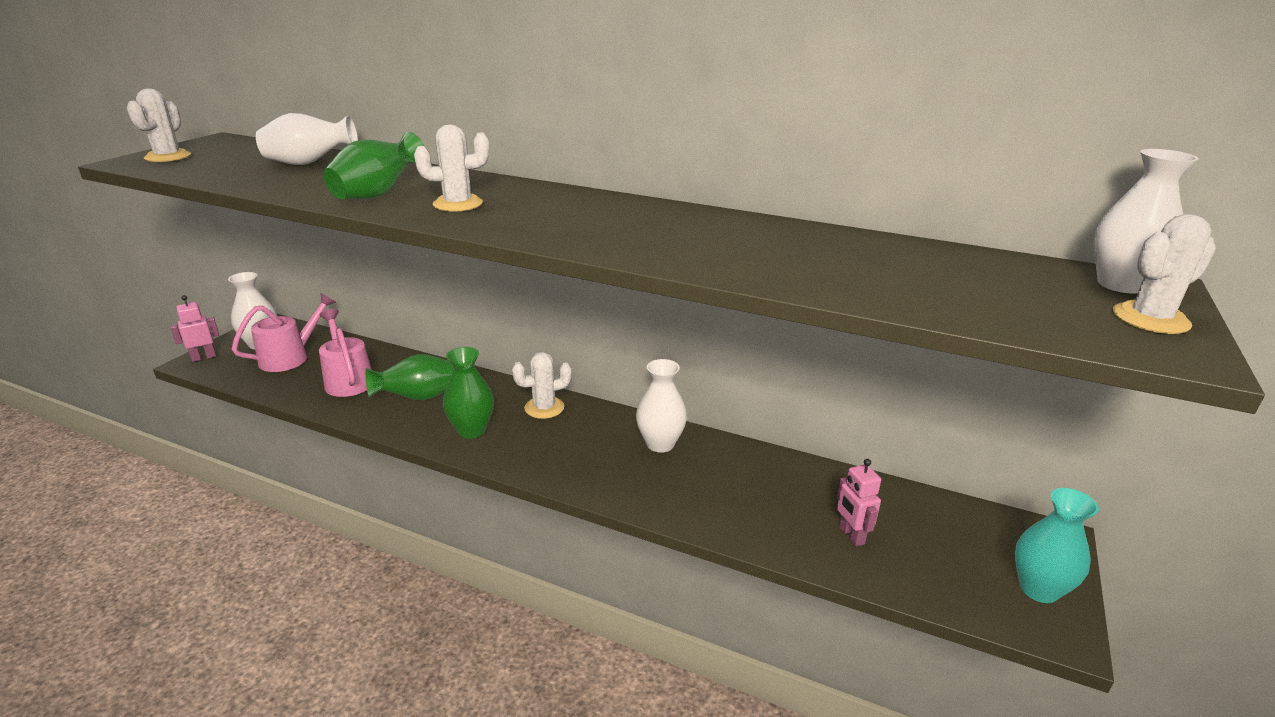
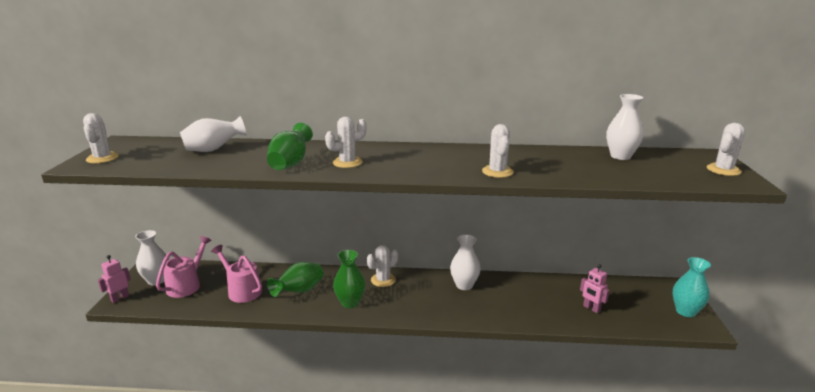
camera: 20 degrees left, 5 degrees down
white vase [1094,149,1199,294] -> white vase moved to [606,94,644,160]
none -> white cactus [482,124,514,178]

